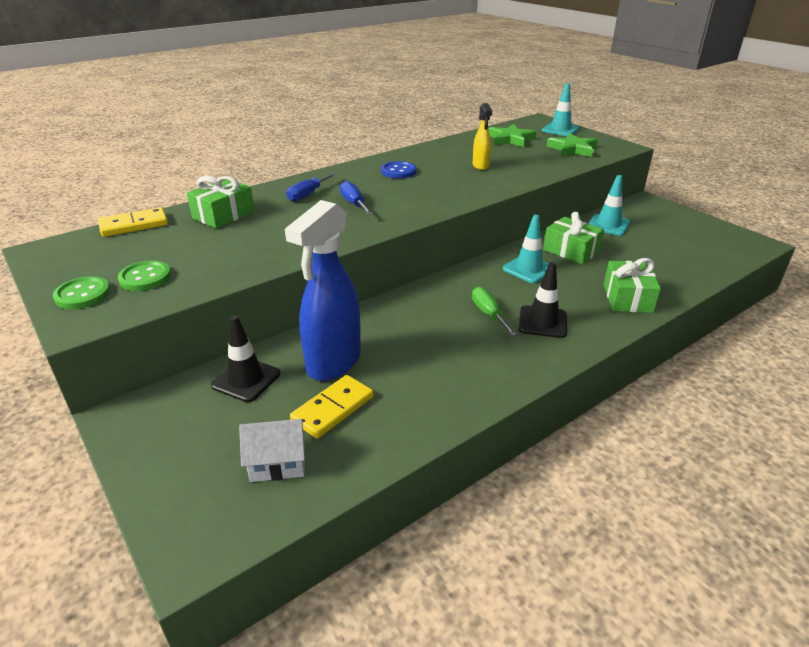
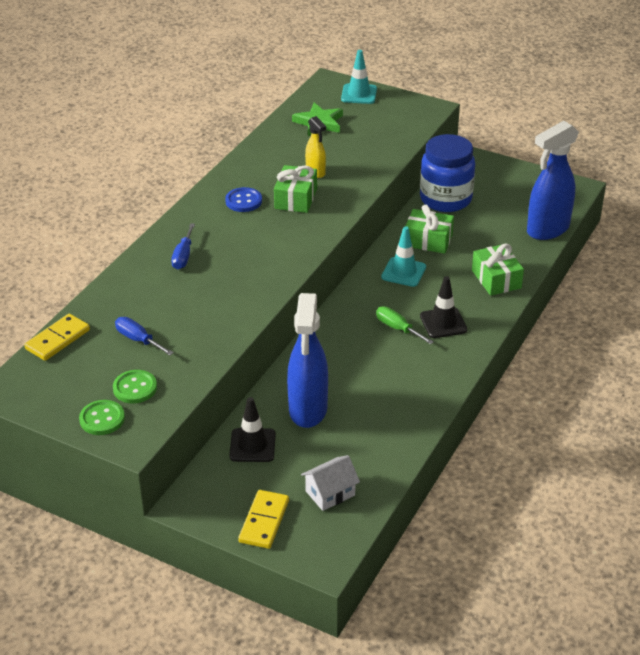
camera: 25 degrees left, 5 degrees up
green gift [187,176,255,229] -> green gift moved to [274,165,317,213]
yellow domino [290,375,374,439] -> yellow domino moved to [238,490,289,549]
blue screwdriver [340,181,373,215] -> blue screwdriver moved to [115,317,174,355]
green star [546,133,598,157] -> none
turquoise traffic cone [589,175,630,236] -> blue jar [420,134,475,212]
none -> blue spray bottle [527,121,579,240]

